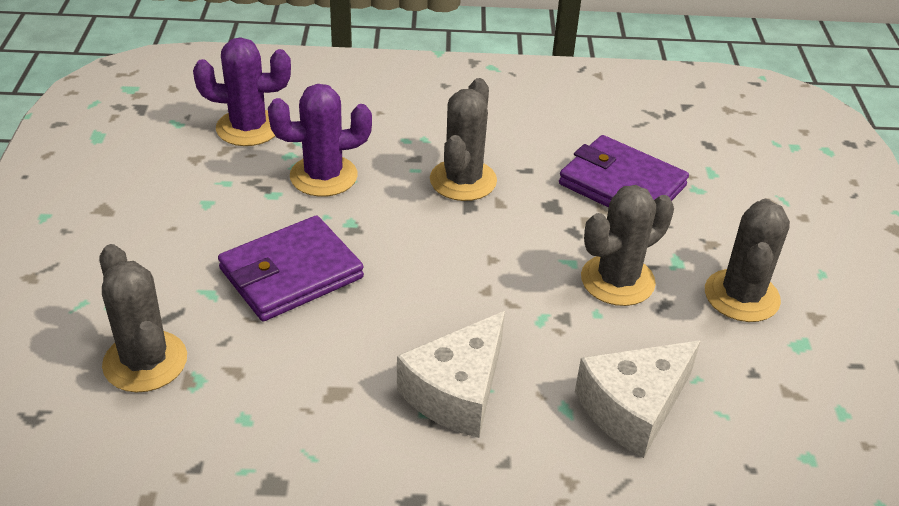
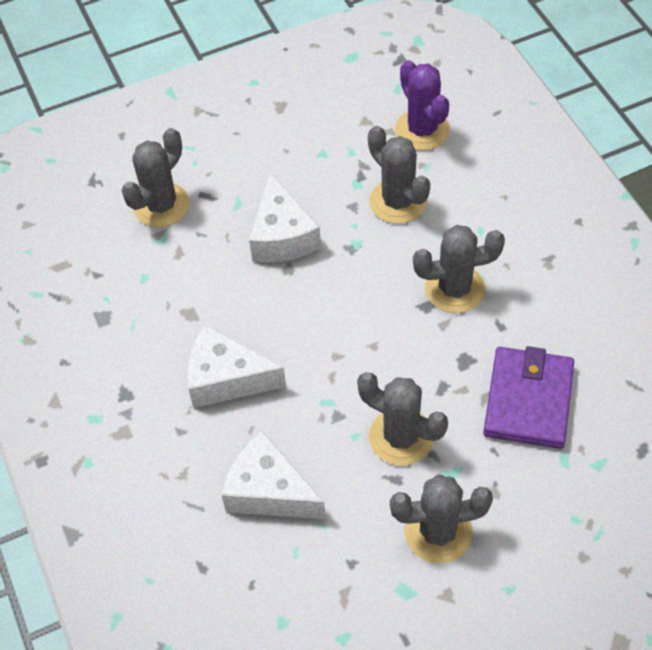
camera: 70 degrees right, 15 degrees up
purple wallet [218,215,364,321] -> white cheese [249,172,321,263]
purple cactus [268,84,372,197] -> grey cactus [368,126,430,224]

